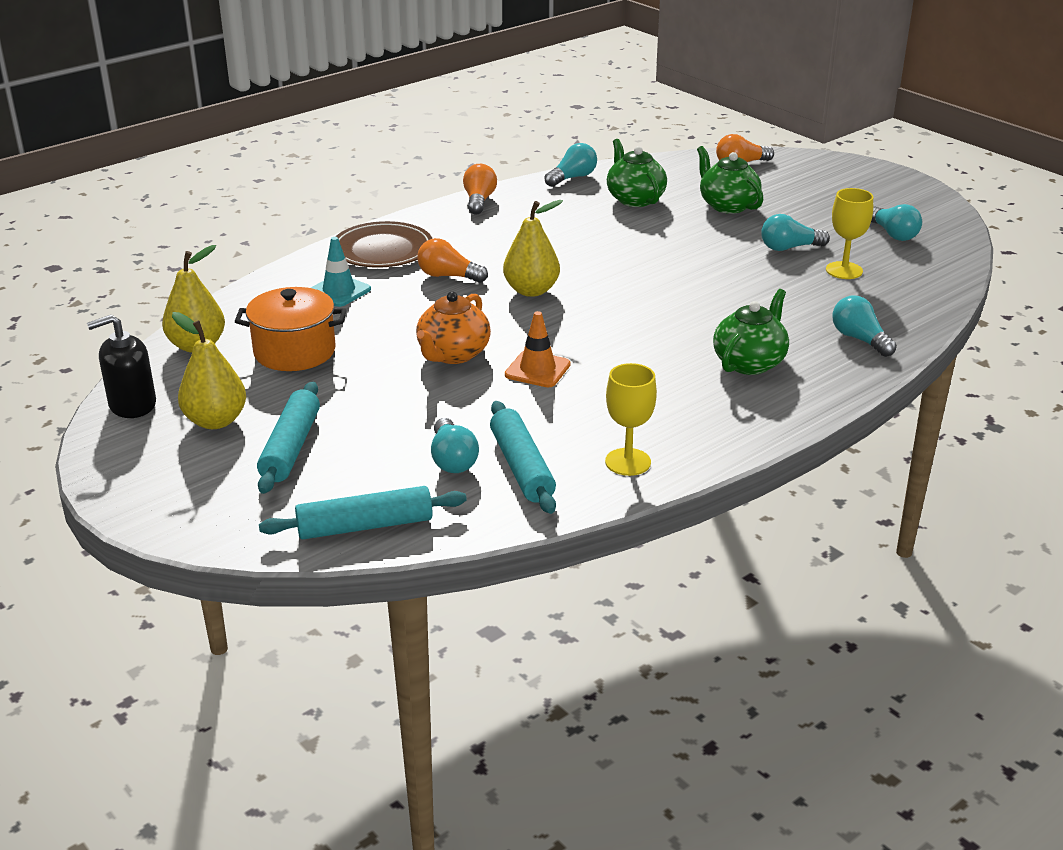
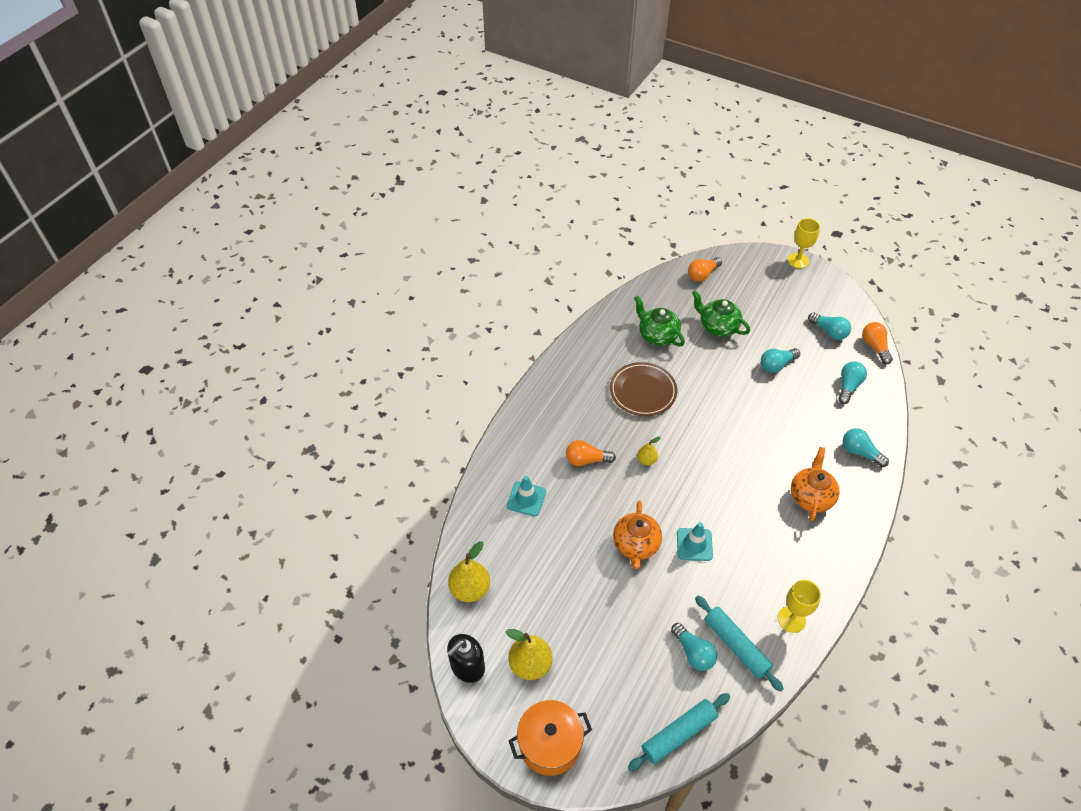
camera: 20 degrees left, 20 degrees up
orange pot [234,287,346,371] -> orange pot moved to [509,700,592,776]
turquoise rolling pin [257,382,320,494] -> none
brown plate [336,221,432,267] -> brown plate moved to [610,362,677,416]
orange light bulb [463,164,497,215] -> orange light bulb moved to [862,322,893,364]
yellow pear [503,200,563,297] -> yellow pear [637,437,661,465], size x0.55
orange traffic cone [505,311,571,388] -> turquoise traffic cone [677,522,713,561]
turquoise light bulb [544,143,597,187] -> turquoise light bulb moved to [838,361,867,404]
green teapot [713,289,789,375] -> orange teapot [791,447,840,521]
yellow goblet [826,188,873,279] -> yellow goblet moved to [788,218,820,268]

